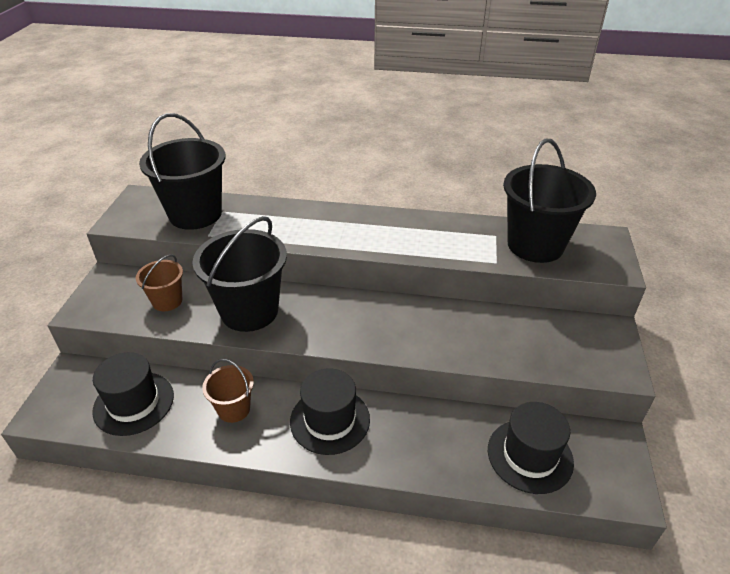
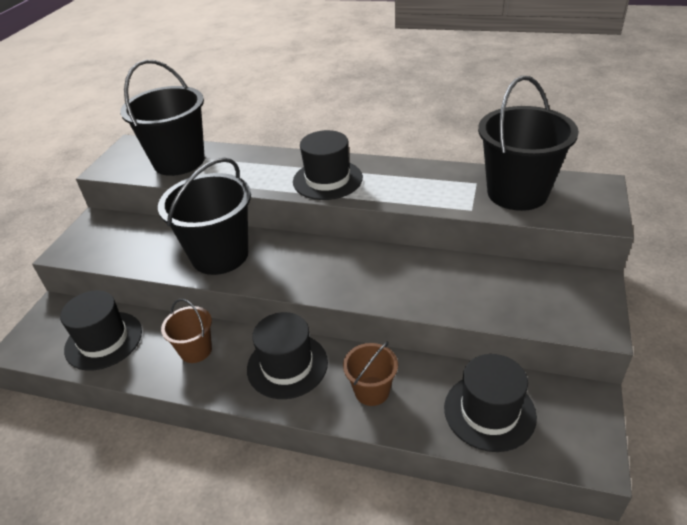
camera: 10 degrees right, 0 degrees up
brown bucket [136,254,183,311] -> brown bucket moved to [343,342,398,406]
none -> black hat [293,130,363,200]

